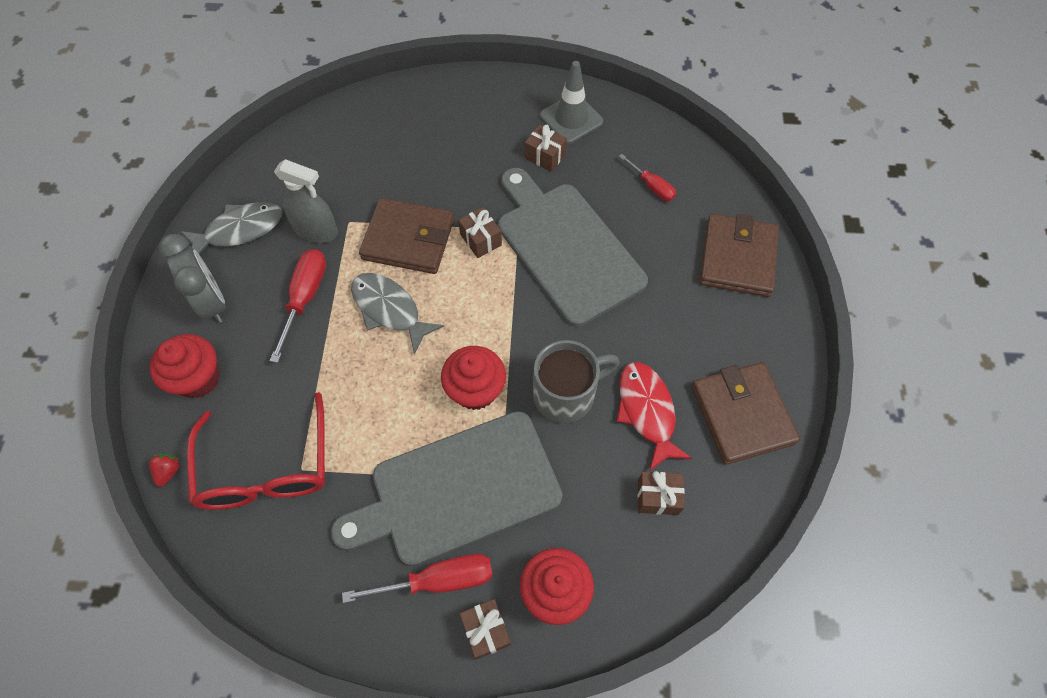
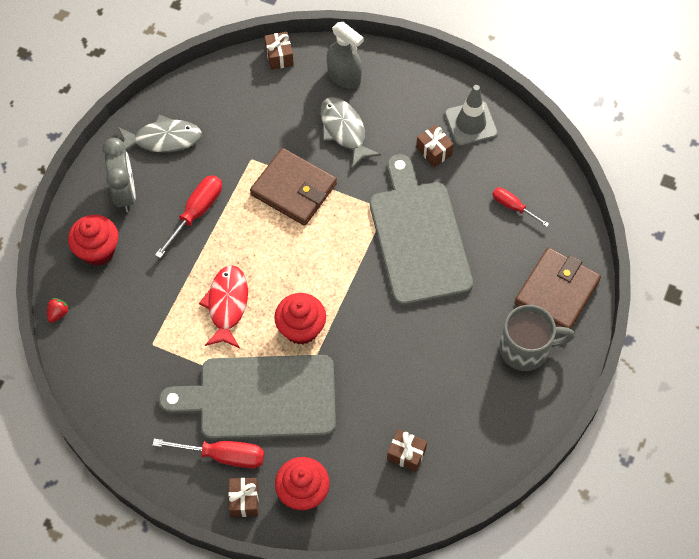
camera: 20 degrees right, 0 degrees up
red glasses [187,392,325,510] -> none
grey spray bottle [274,159,338,243] -> grey spray bottle moved to [327,22,364,89]
grey fish [351,273,444,354] -> grey fish moved to [320,97,381,168]
brown gift [458,207,502,258] -> brown gift moved to [264,32,294,70]
grey mug [533,340,619,423] -> grey mug moved to [499,305,575,371]
red fish [617,362,692,471] -> red fish moved to [199,265,248,348]
red screwdriver [619,154,676,201] -> red screwdriver turned 150 degrees clockwise [492,187,549,227]
brown wallet [692,362,800,464] -> none

